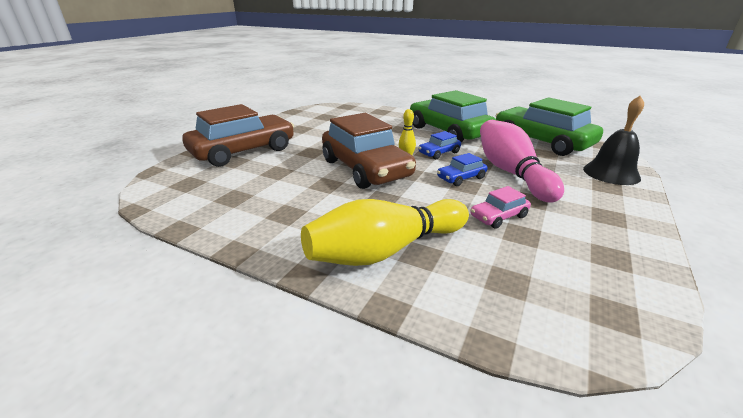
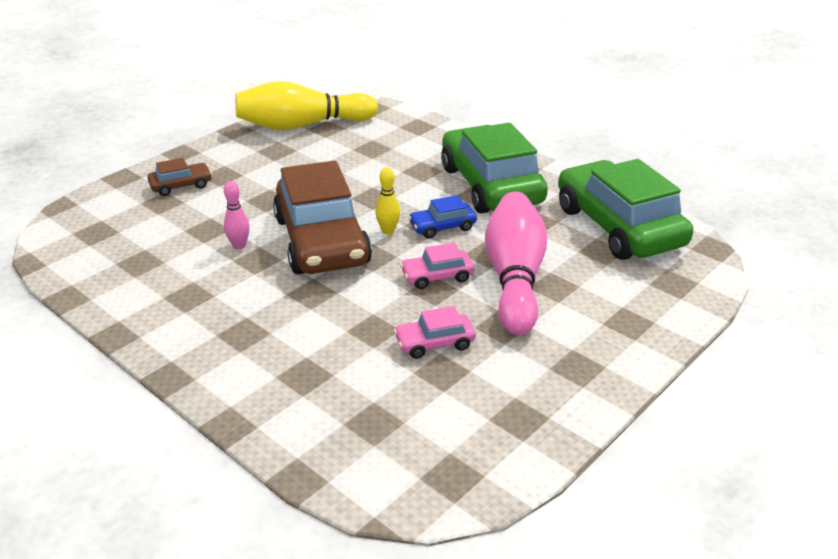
camera: 15 degrees right, 5 degrees up
brown car [182,104,294,167] -> brown car [147,158,212,196], size x0.43
yellow bowling pin [301,199,469,266] -> yellow bowling pin moved to [235,81,378,130]
blue car [437,153,488,186] -> pink car [400,243,474,289]
black bell [583,96,644,185] -> none
none -> pink bowling pin [224,181,250,250]

